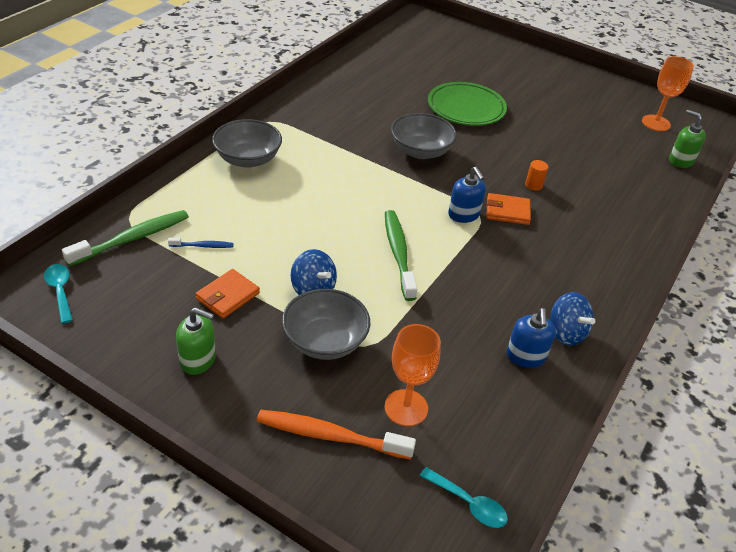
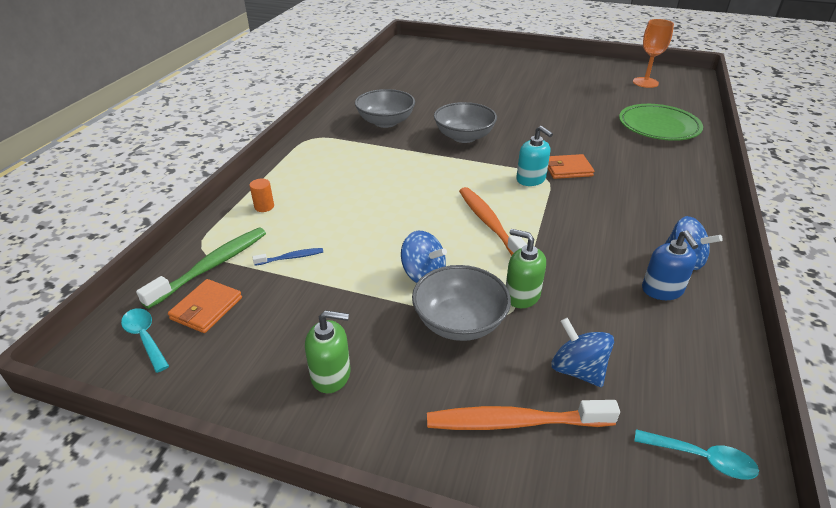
camera: 10 degrees left, 5 degrees down
orange wallet [195,269,260,319] -> orange wallet moved to [168,279,242,333]
grey bowl [212,119,282,168] -> grey bowl moved to [355,89,415,128]
orange goblet [384,324,441,426] -> blue spinning top [551,318,614,387]
green toothbrush [385,210,417,301] -> orange toothbrush [459,187,527,256]
green plate [428,82,507,126] -> green plate moved to [619,104,703,141]
blue soap dispenser [448,167,486,223] -> turquoise soap dispenser [516,126,553,186]
orange cylinder [525,160,548,190] -> orange cylinder moved to [249,179,274,212]
green soap dispenser [669,110,706,168] -> green soap dispenser moved to [506,229,546,308]

